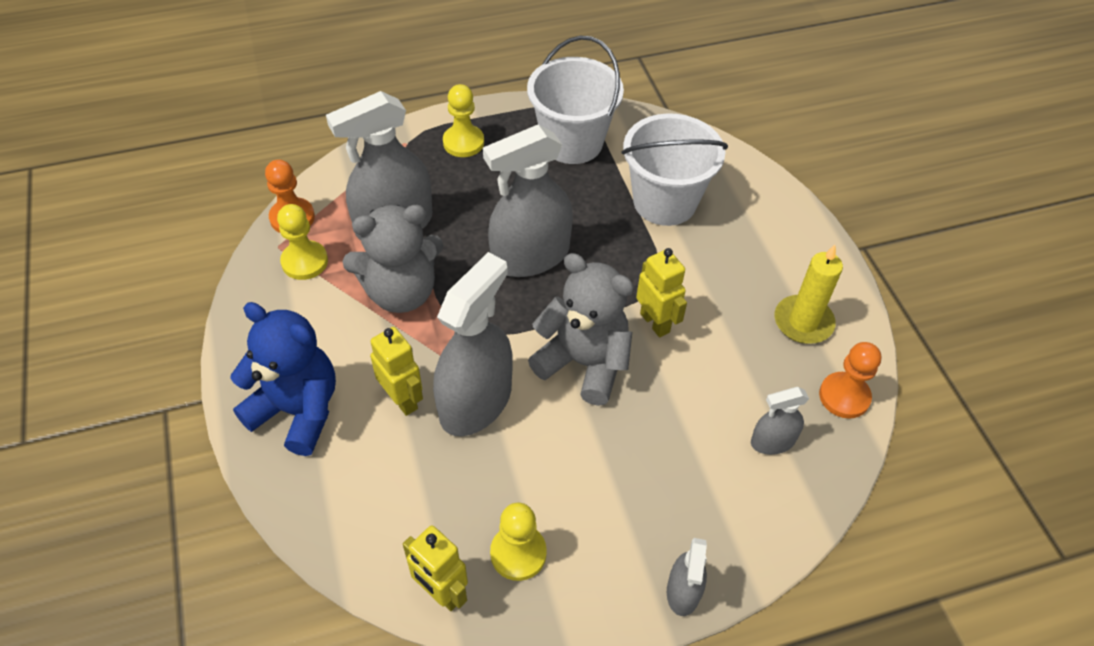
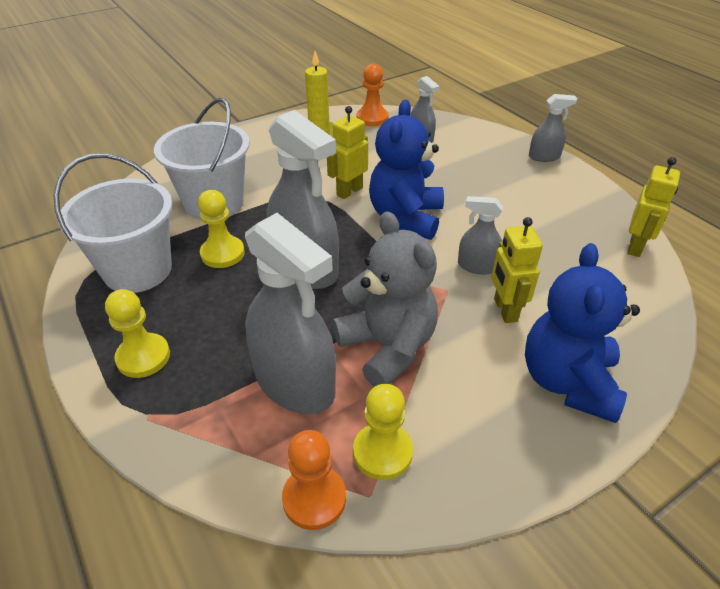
camera: 105 degrees left, 10 degrees down
yellow robot [370,327,423,416] -> yellow robot turned 45 degrees counterclockwise [491,217,543,323]
grey spray bottle [433,252,513,436] -> grey spray bottle [458,196,503,274], size x0.50
yellow pawn [490,503,547,581] -> yellow pawn moved to [198,190,245,268]
grey teddy bear [528,253,634,406] -> blue teddy bear [369,100,444,240]

